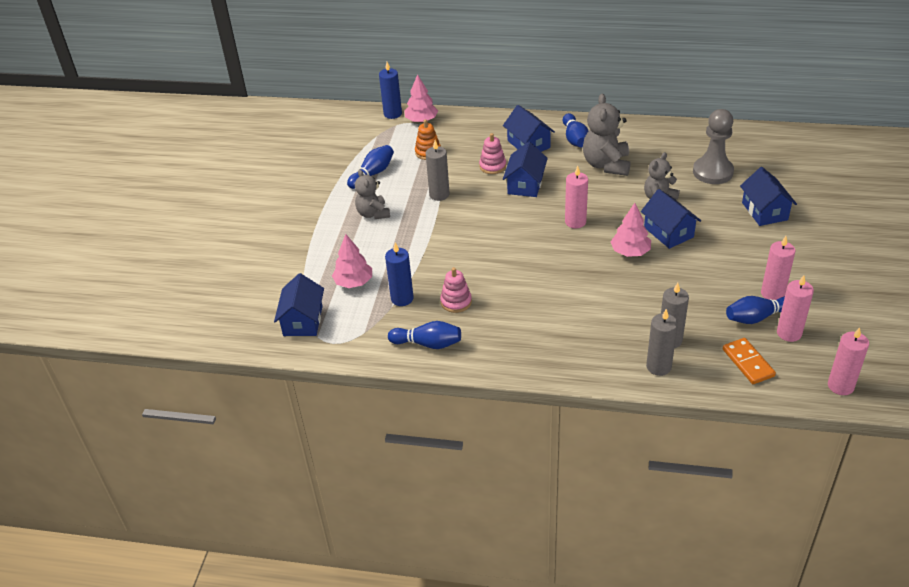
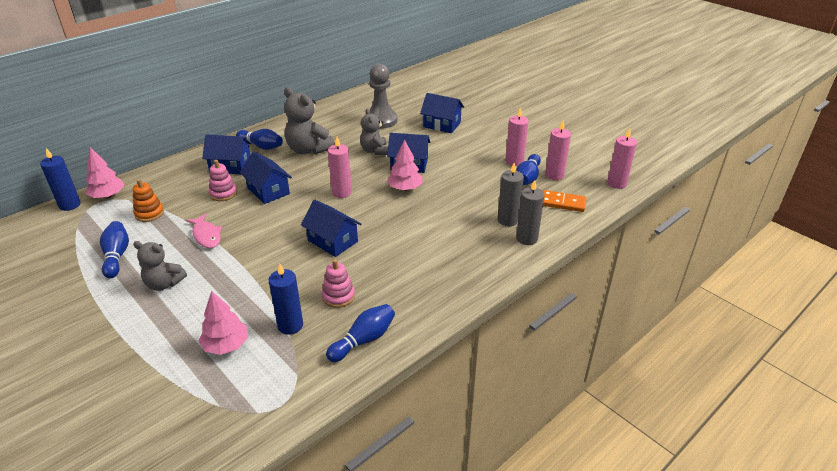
camera: 55 degrees left, 5 degrees down
blue house [274,273,324,336] -> blue house moved to [301,200,361,257]
grey candle [426,140,450,201] -> pink fish [186,214,222,248]

